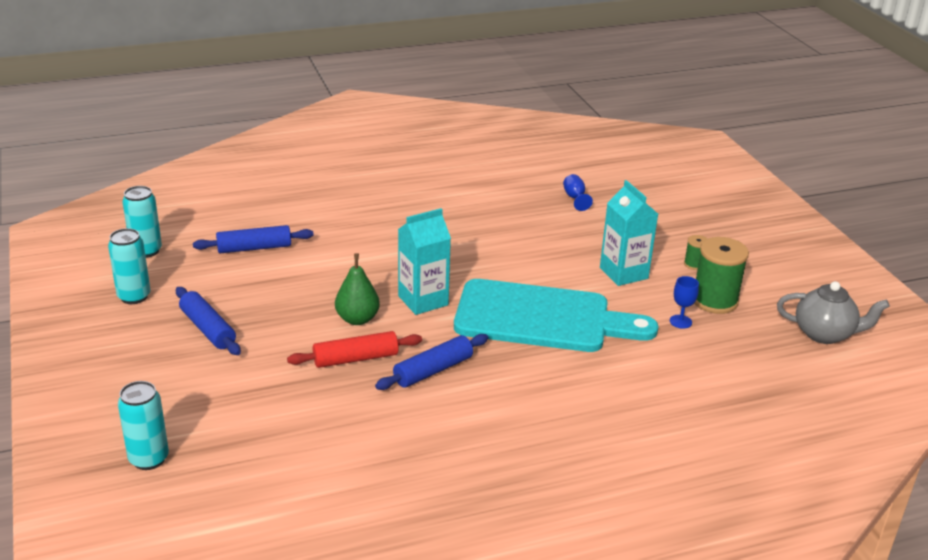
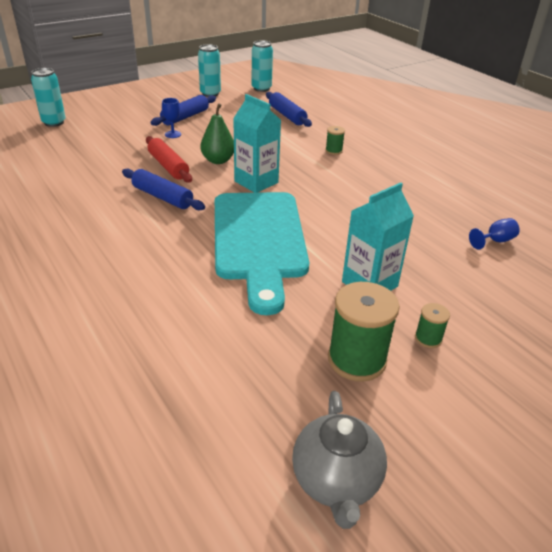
camera: 75 degrees right, 5 degrees up
blue goblet [670,276,699,329] -> blue goblet moved to [162,98,181,138]
none -> green spool [325,126,345,155]

